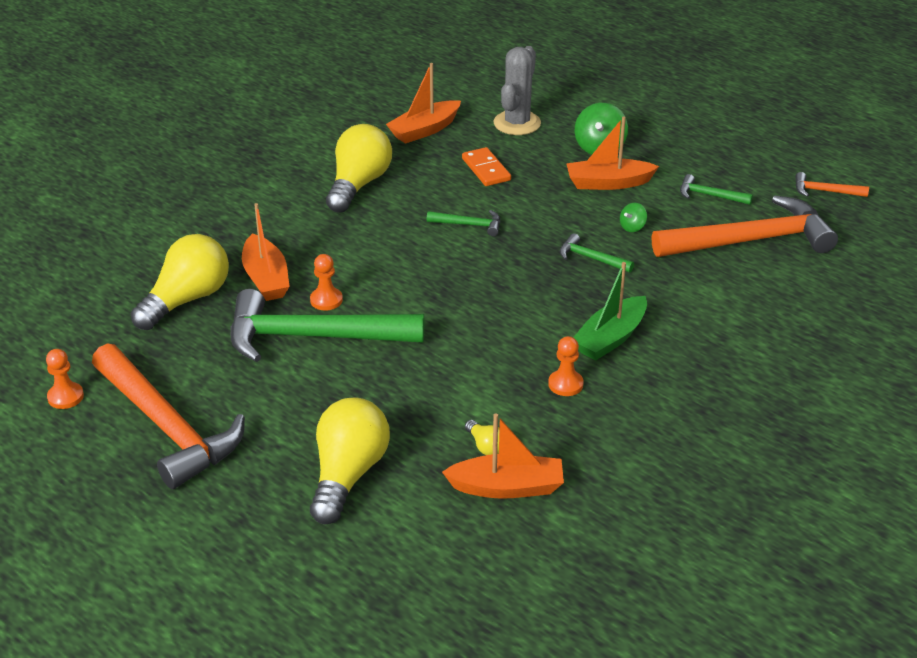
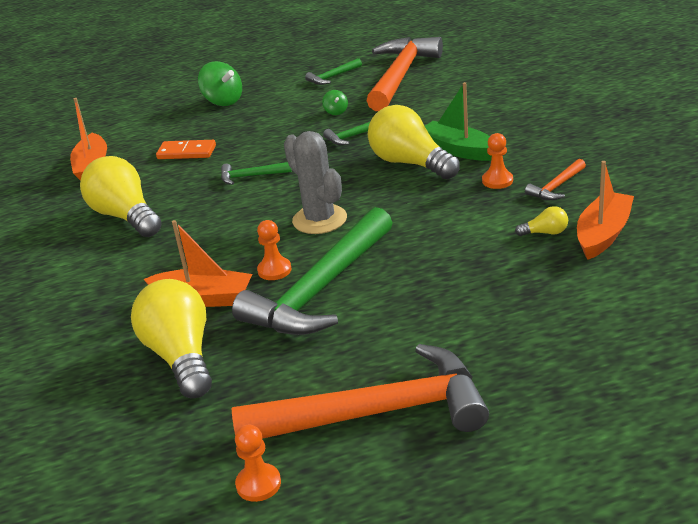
camera: 55 degrees left, 5 degrees down
yellow light bulb [310,398,390,524] -> yellow light bulb moved to [368,105,460,179]
green hammer [427,210,500,236] -> green hammer turned 135 degrees counterclockwise [221,162,292,185]
grey cactus [494,46,541,135] -> grey cactus moved to [284,131,347,234]
orange boat [566,116,659,190] -> none
green boat [573,262,647,361] -> green boat turned 150 degrees clockwise [425,82,492,161]
orange hammer [795,172,869,197] -> orange hammer moved to [525,159,586,200]

